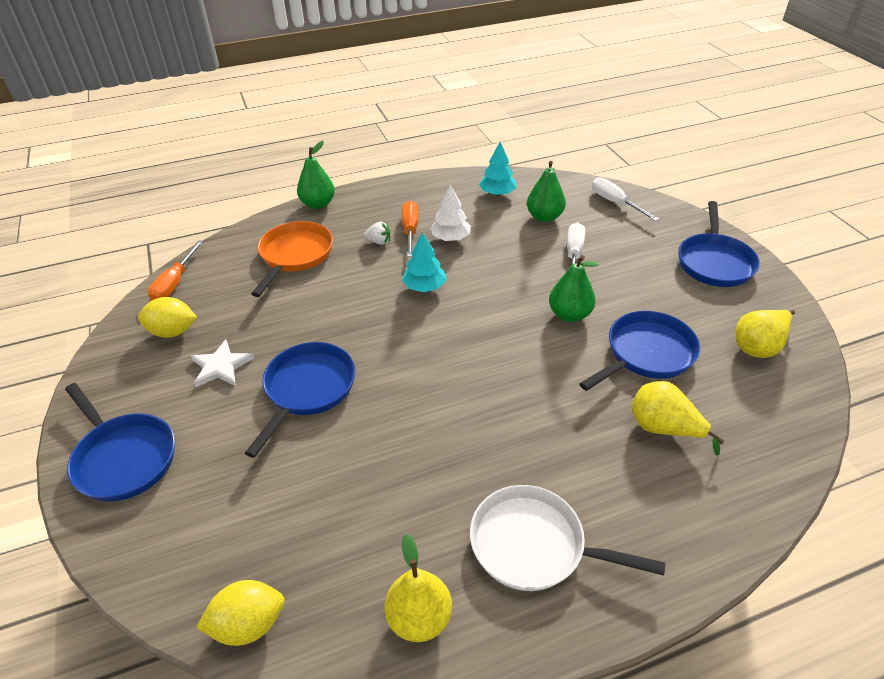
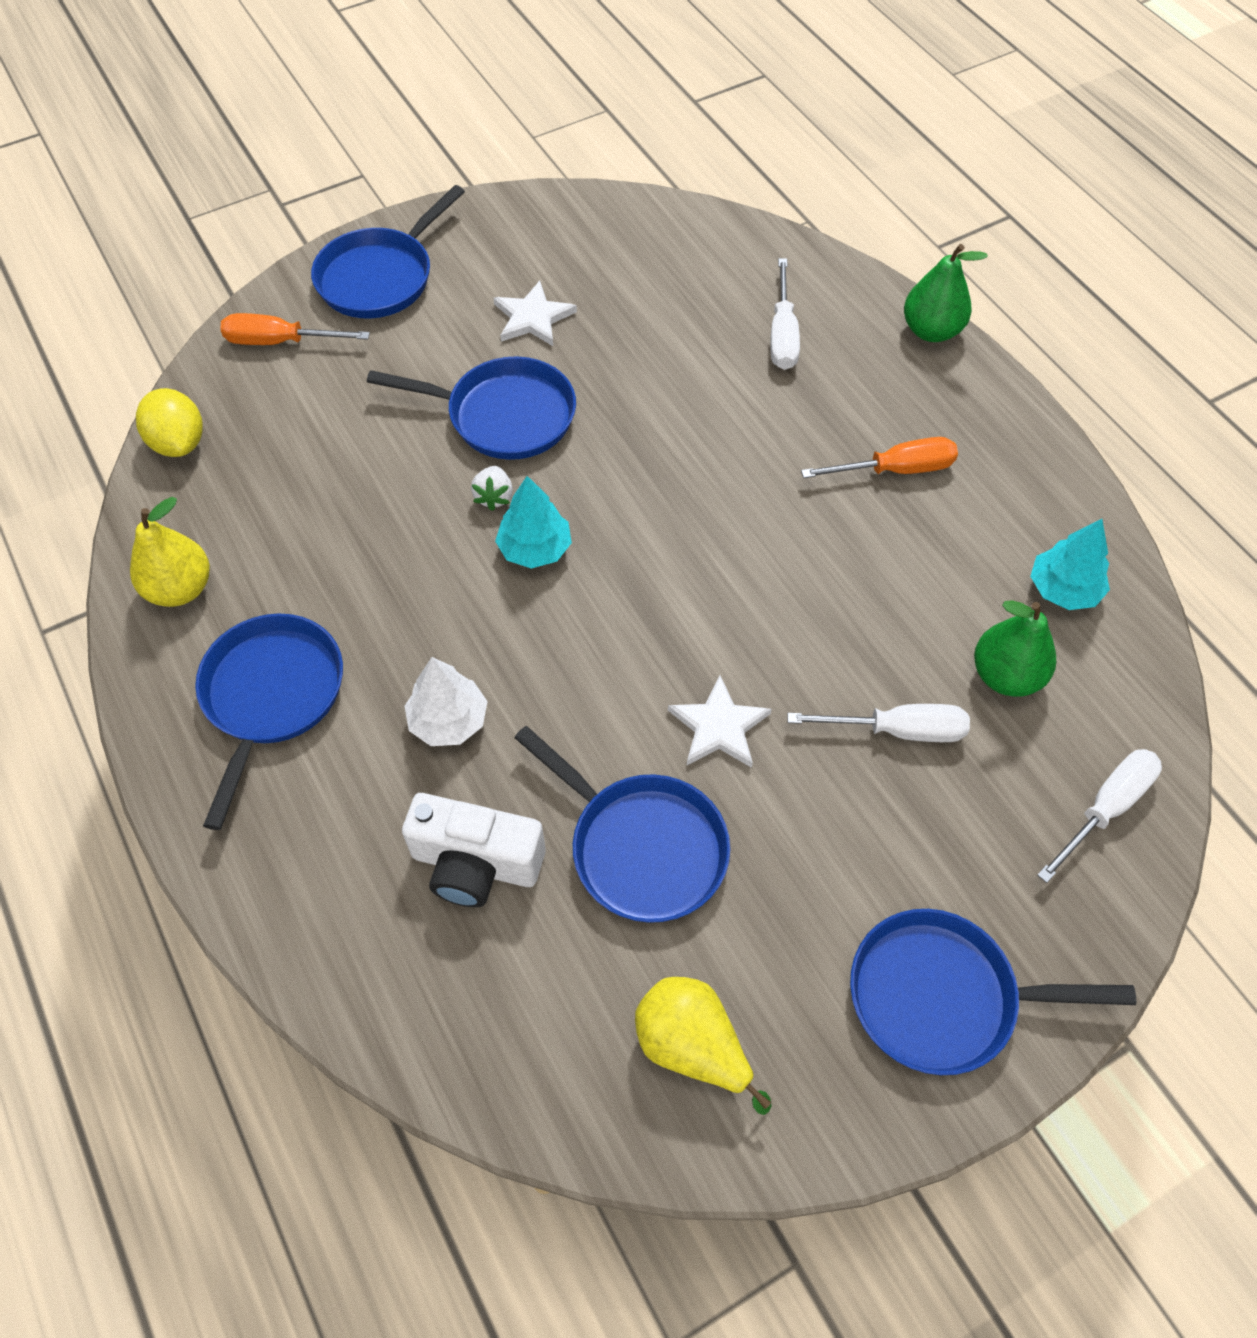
camera: 80 degrees right, 15 degrees up
yellow lemon [138,297,197,338] -> none
orange screwdriver [148,240,203,300] -> orange screwdriver moved to [220,313,370,345]
orange pan [251,221,333,297] -> white screwdriver [770,258,800,370]
white strawberry [364,222,390,245] -> white strawberry moved to [471,466,513,511]
turquoise tree [402,232,447,292] -> turquoise tree moved to [495,476,572,569]
white tree [430,184,471,241] -> white tree moved to [405,657,488,746]
white pan [470,485,665,591] -> blue pan [195,614,343,830]
green pear [549,255,599,322] -> white star [668,675,772,768]
yellow pear [632,381,725,456] -> white camera [402,793,546,907]

